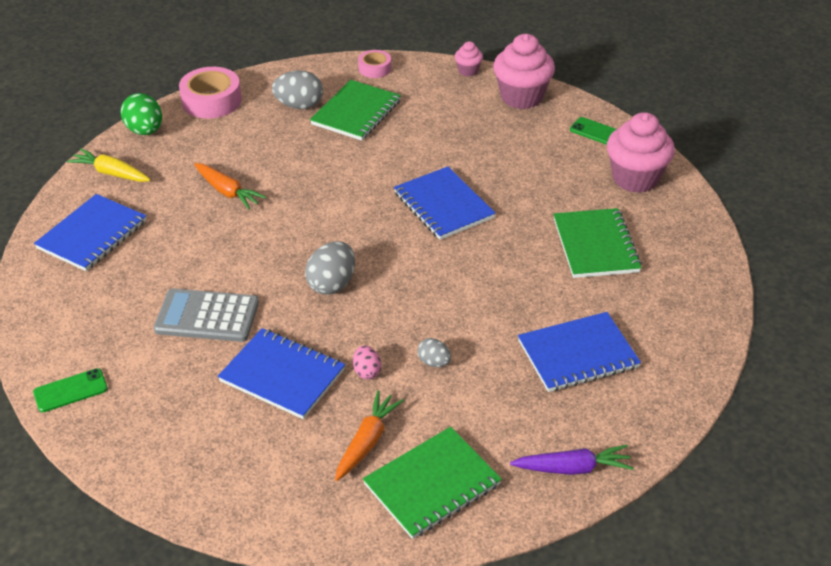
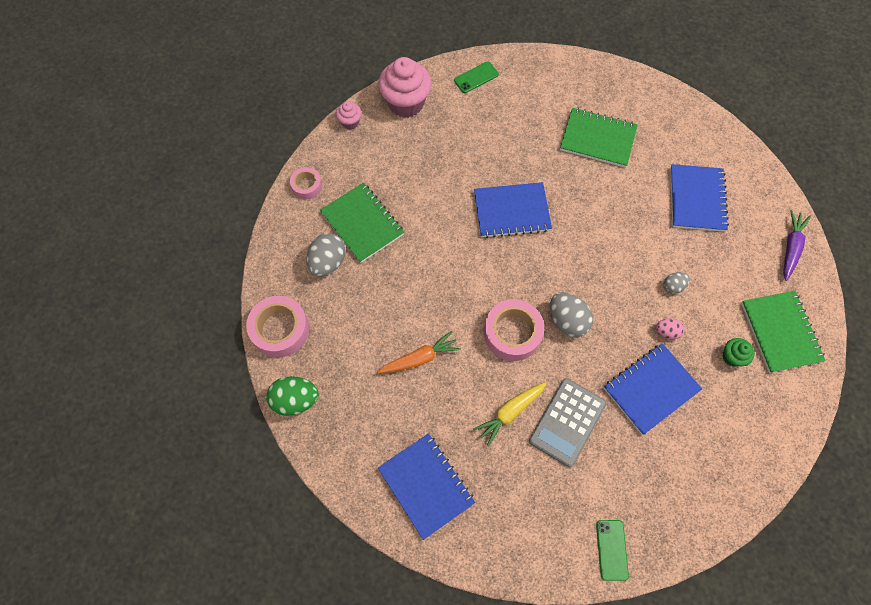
camera: 65 degrees left, 25 degrees up
yellow carrot [67,148,151,182] -> yellow carrot moved to [473,382,547,446]
orange carrot [335,390,404,481] -> green cupcake [722,338,755,366]
pink cupcake [607,112,675,193] -> none
none -> pink tape [484,299,544,361]

